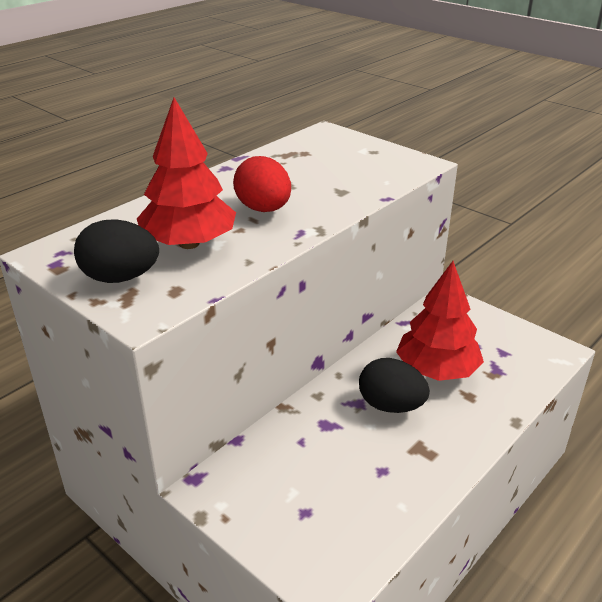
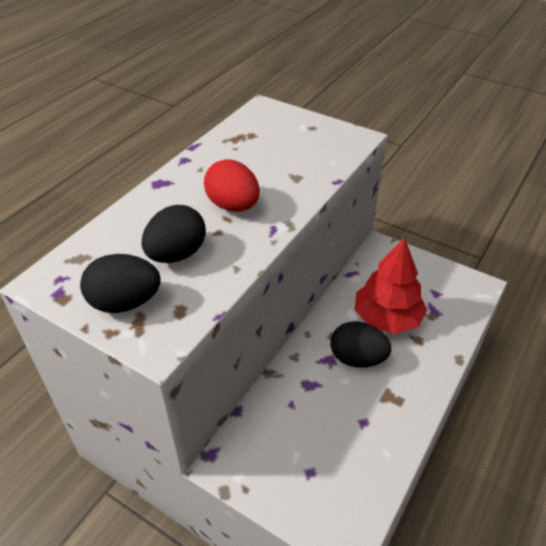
camera: 10 degrees left, 10 degrees up
red tree [137,97,236,249] -> black egg [142,205,206,263]

